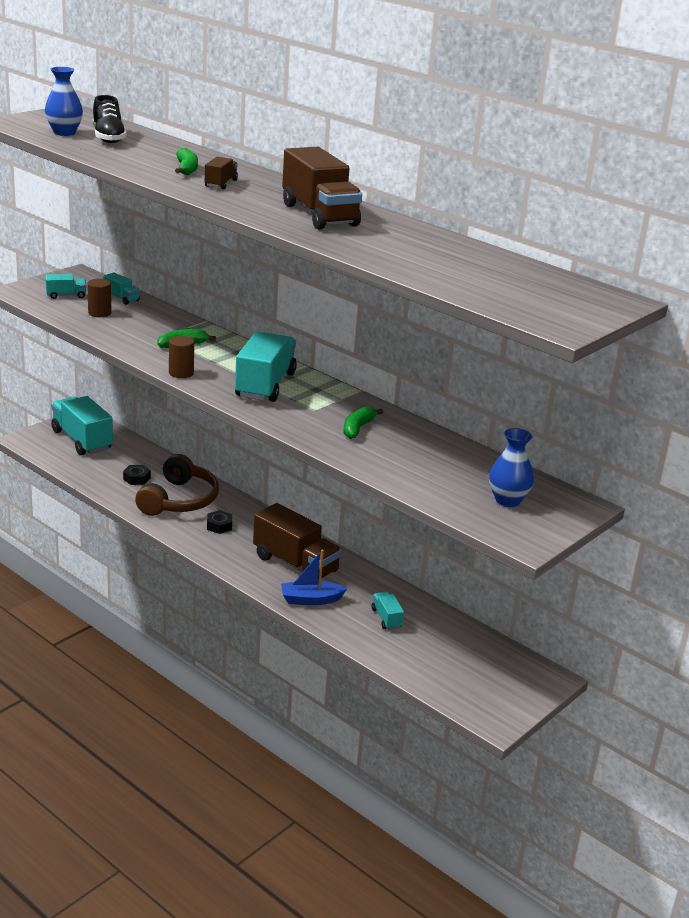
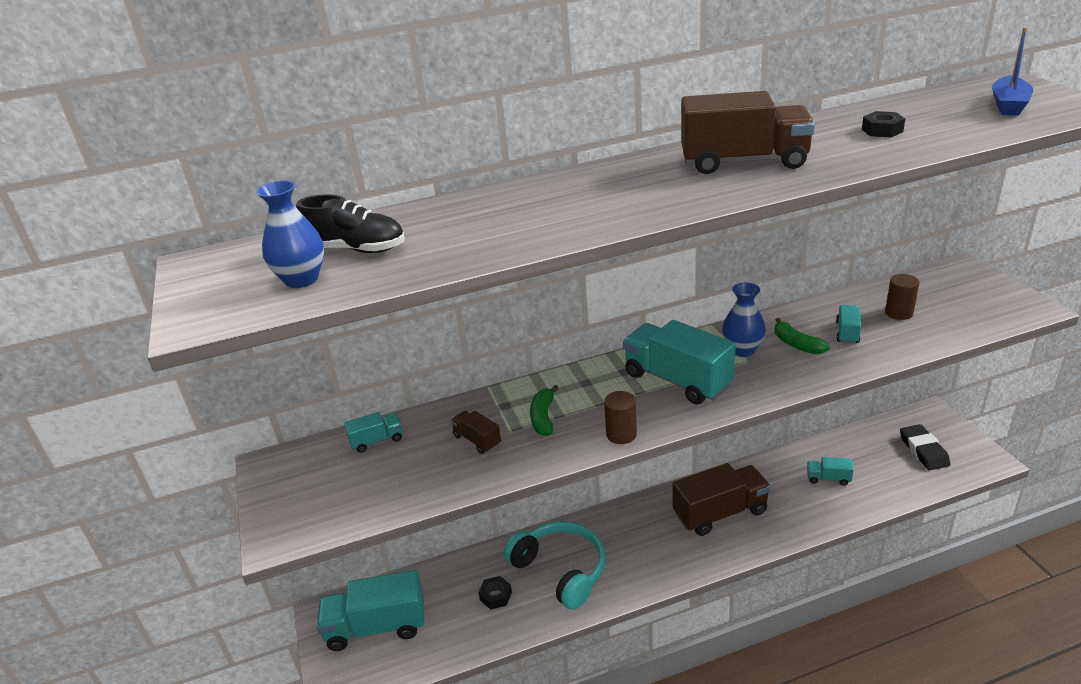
camera: 55 degrees left, 5 degrees up
turquoise truck [45,274,87,299] -> turquoise truck moved to [836,305,861,344]
brown cylinder [87,279,111,317] -> brown cylinder moved to [885,274,919,320]
brown headphones [135,454,219,516] -> turquoise headphones [504,521,605,610]
green banana [175,148,198,175] -> none
brown truck [205,157,238,189] -> brown truck moved to [451,411,501,454]
black nut [207,510,232,534] -> black nut moved to [862,111,905,138]
blue boat [281,550,347,605] -> blue boat moved to [992,27,1033,115]
blue vase [489,428,534,507] -> blue vase moved to [722,283,766,357]
none -> black eraser [900,424,950,470]

